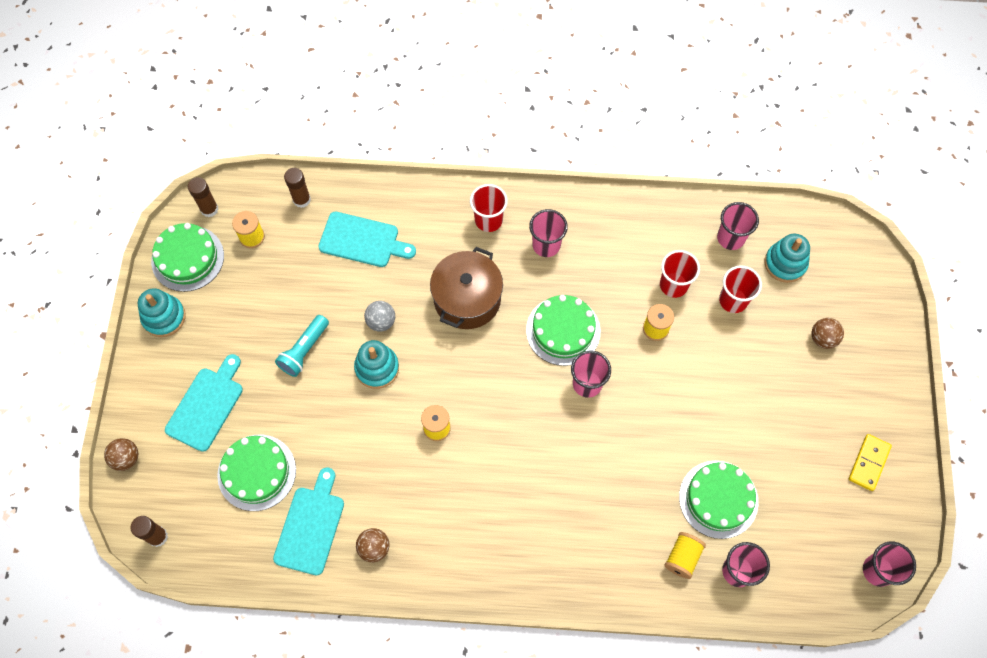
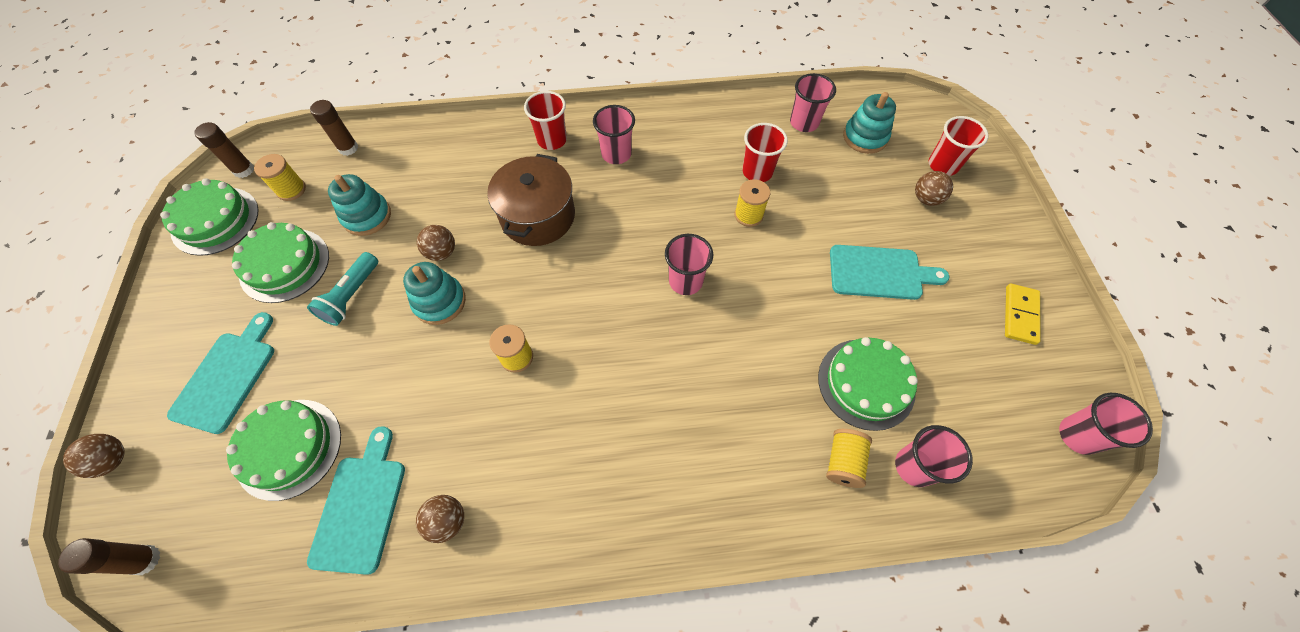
camera: 10 degrees left, 5 degrees down
turquoise stacking toy [138,288,186,337] -> turquoise stacking toy moved to [328,174,391,236]
turquoise cutting board [318,212,416,267] -> turquoise cutting board moved to [830,245,949,300]
grey ball [364,301,395,332] -> brown ball [417,225,455,261]
green cake [526,295,600,366] -> green cake moved to [232,222,329,303]
red cup [719,266,762,313] -> red cup moved to [929,116,988,176]

